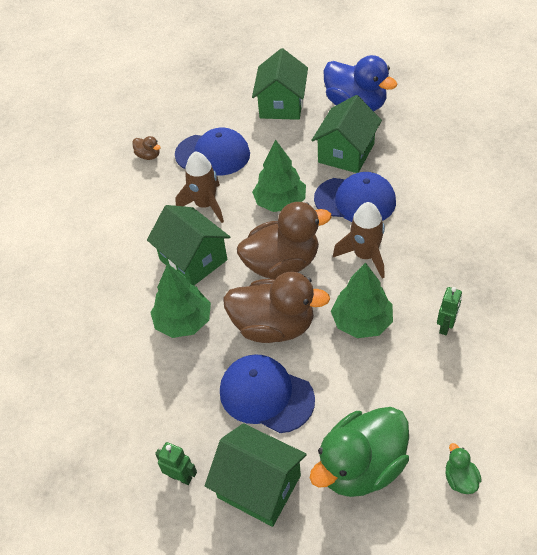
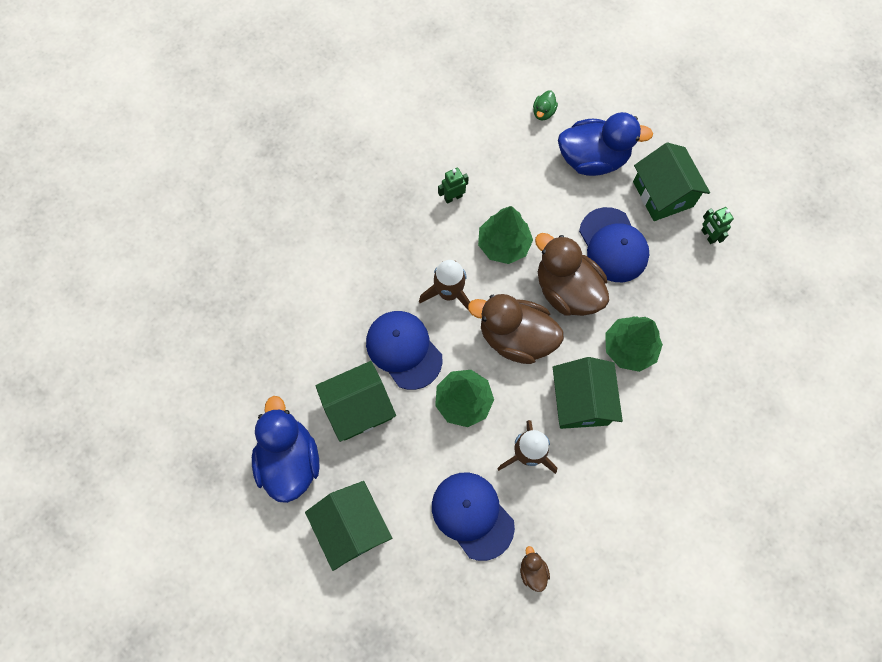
camera: 145 degrees left, 20 degrees up
green house [252,48,308,120] -> green house turned 75 degrees counterclockwise [305,481,392,571]
green duck [310,407,409,497] -> blue duck [558,112,653,176]

